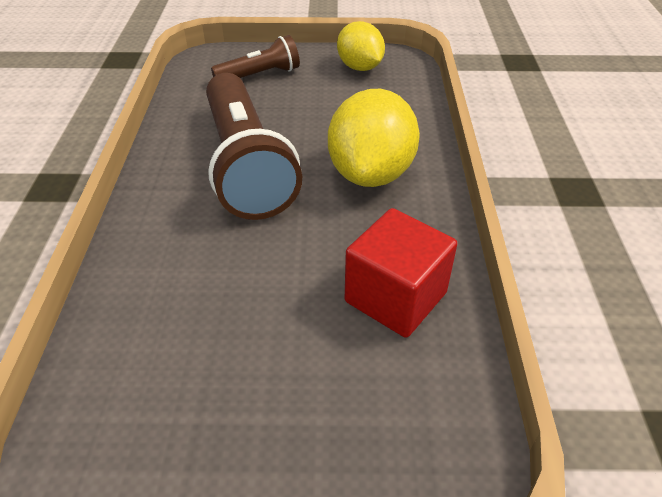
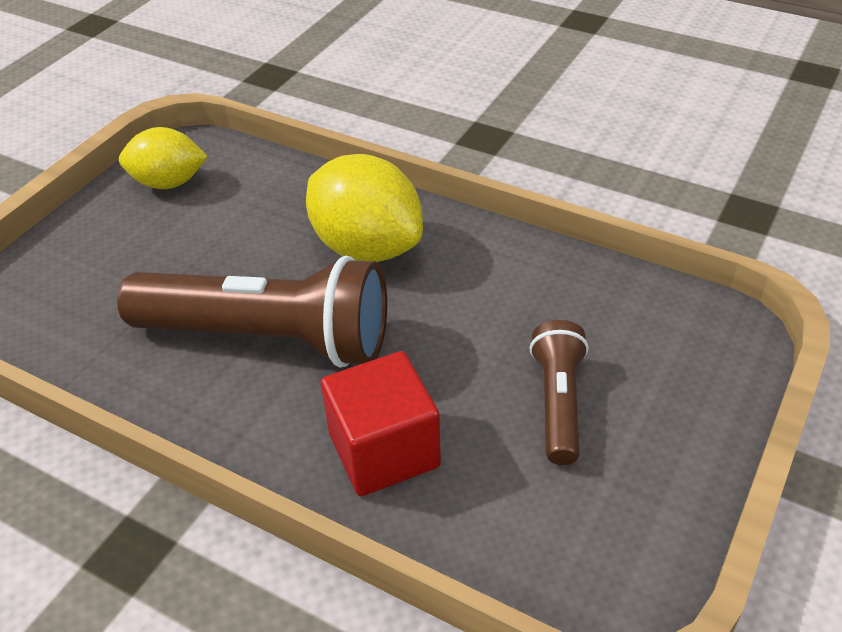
camera: 60 degrees left, 0 degrees up
brown flashlight [211,35,300,78] -> brown flashlight moved to [530,320,589,465]
red cube [345,208,457,338] -> red cube moved to [321,351,441,496]

